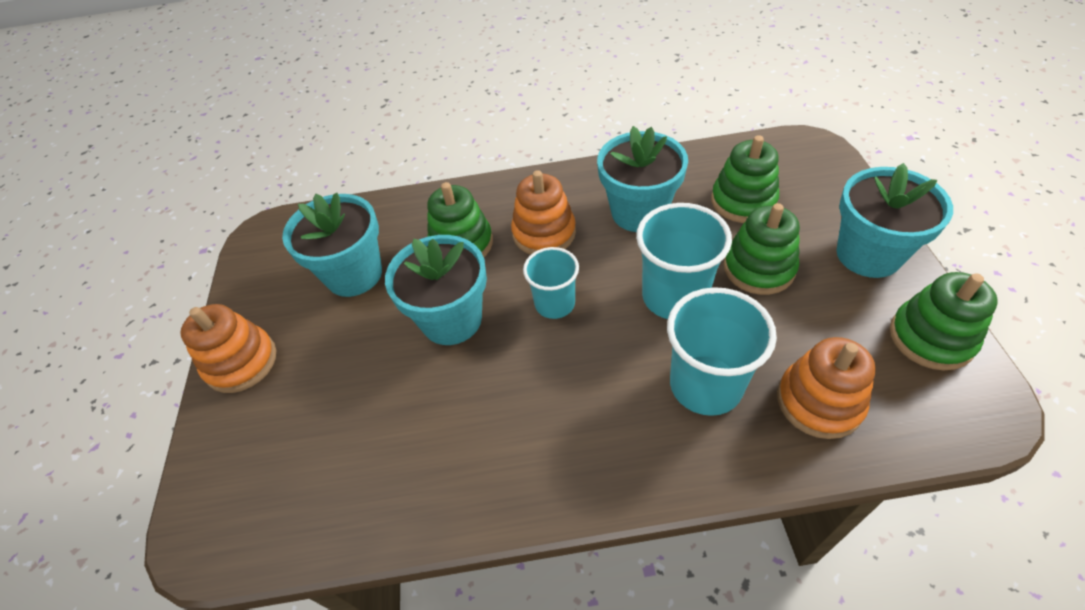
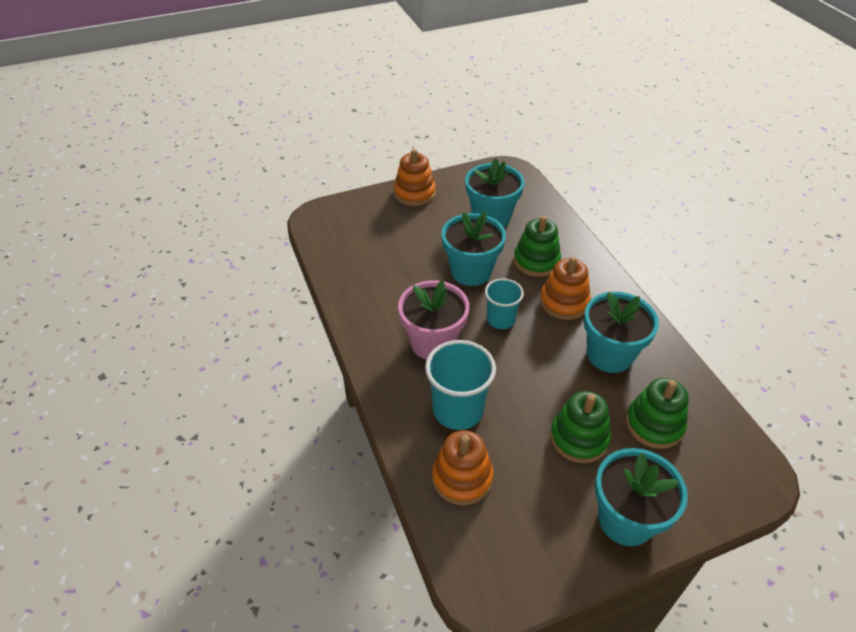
camera: 70 degrees right, 5 degrees down
turquoise cup [636,203,732,319] -> none
green stacking toy [890,272,998,370] -> none
none -> pink flower pot [398,280,469,360]

